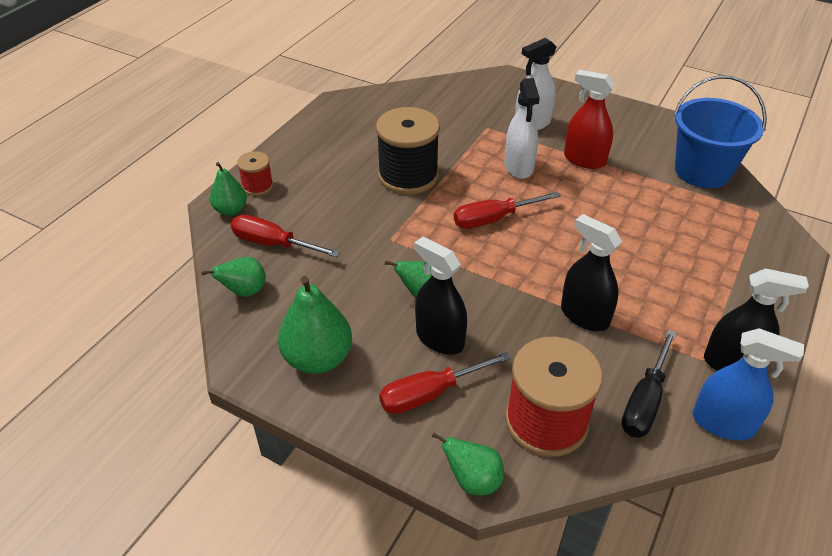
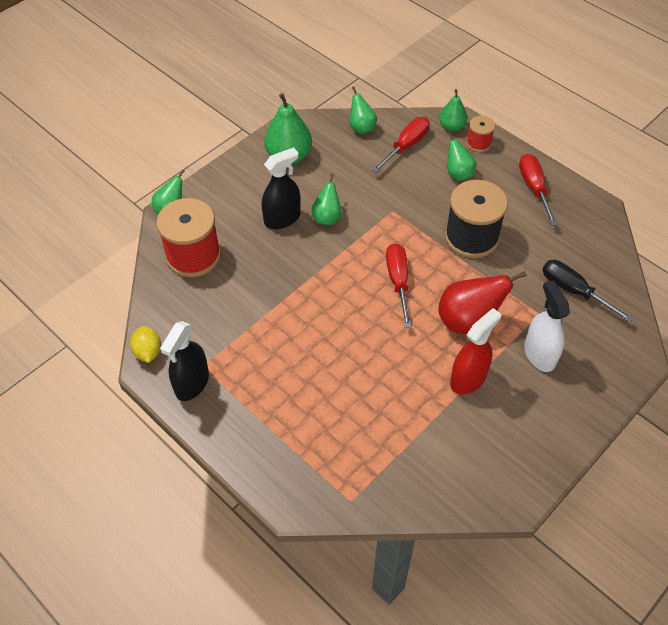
camera: 105 degrees right, 10 degrees up
red screwdriver [379,352,511,414] -> red screwdriver moved to [519,154,558,226]
white spray bottle [504,78,540,179] -> red pear [438,271,527,334]
black spray bottle [561,214,622,331] -> none
black screwdriver [621,329,677,438] -> black screwdriver moved to [543,260,634,323]
blue bucket [674,75,767,188] -> none
blue spray bottle [693,328,804,440] -> yellow lemon [130,326,161,363]
none -> green pear [447,132,476,181]

